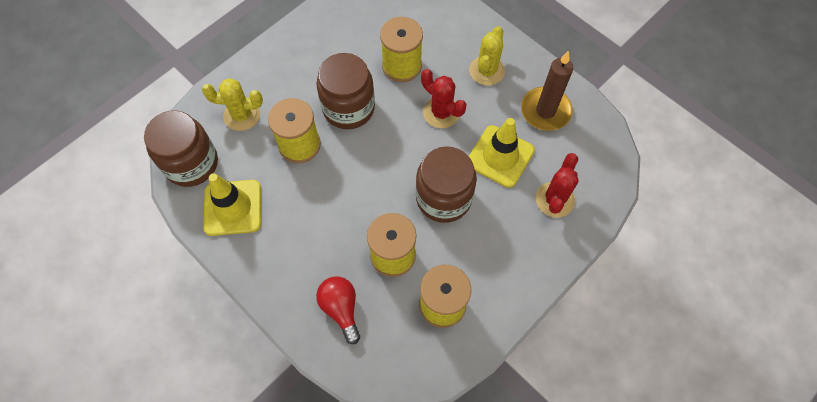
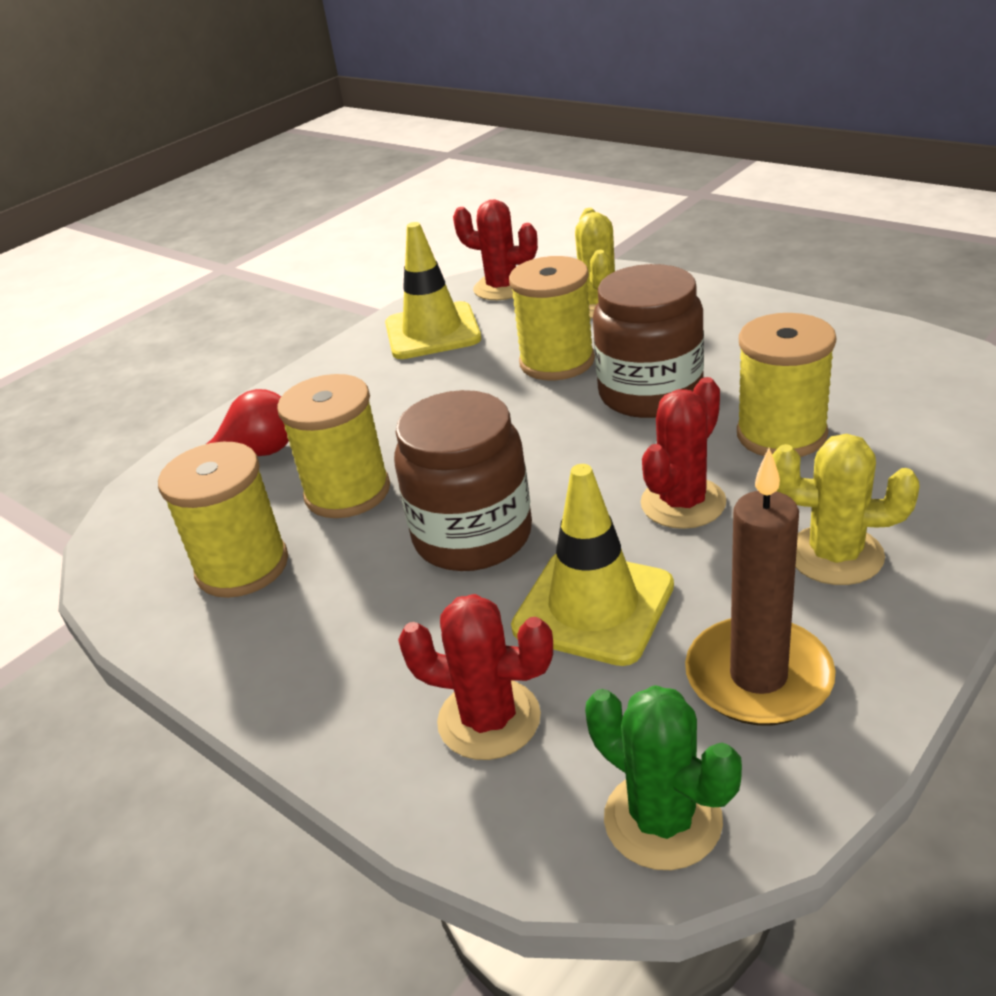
camera: 90 degrees right, 30 degrees down
brown jar [144,110,218,187] -> red cactus [453,199,538,300]
none -> green cactus [585,685,742,870]

